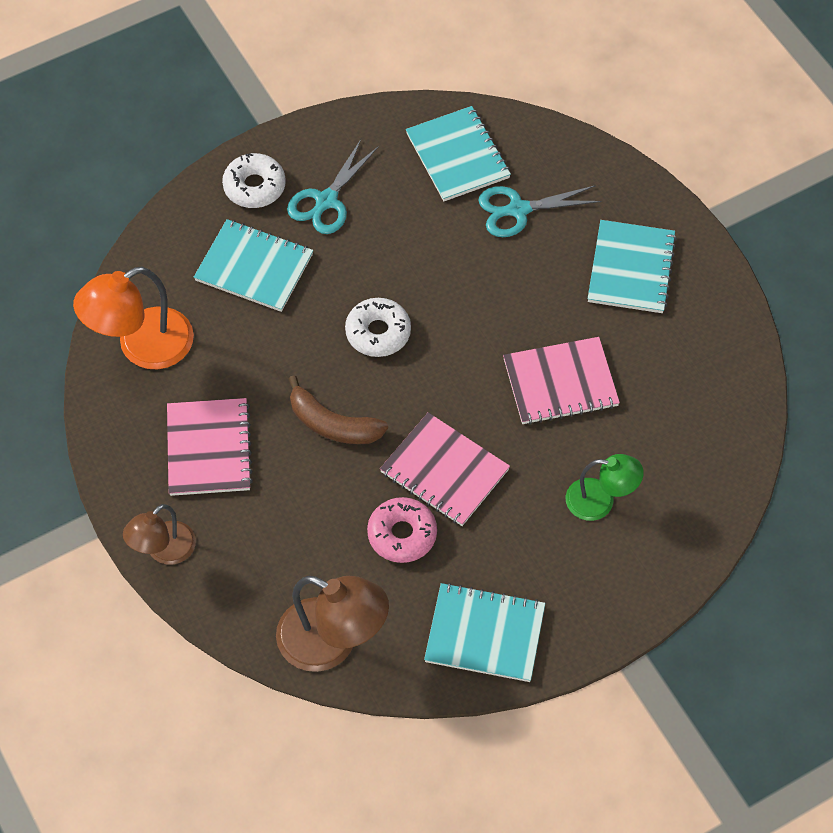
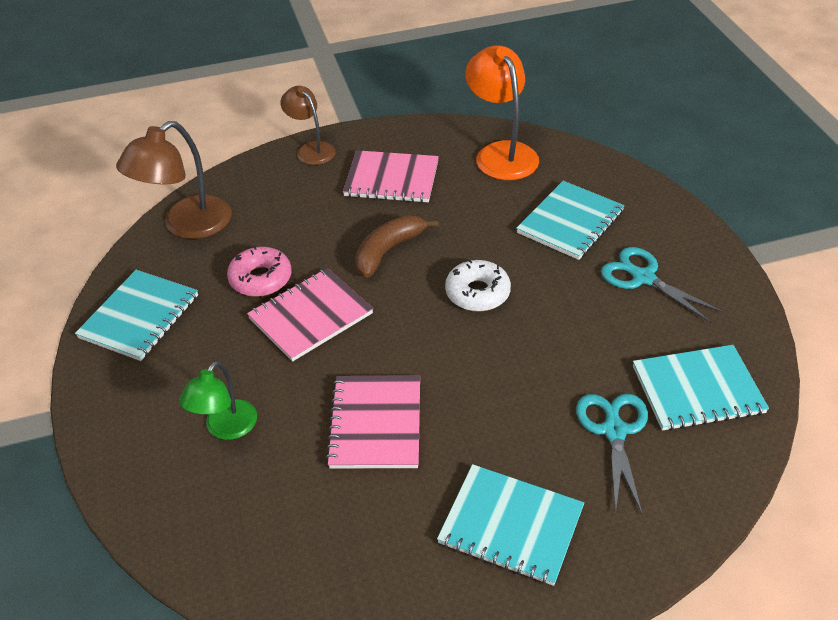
camera: 105 degrees right, 15 degrees down
white donut [222,153,286,208] -> none

